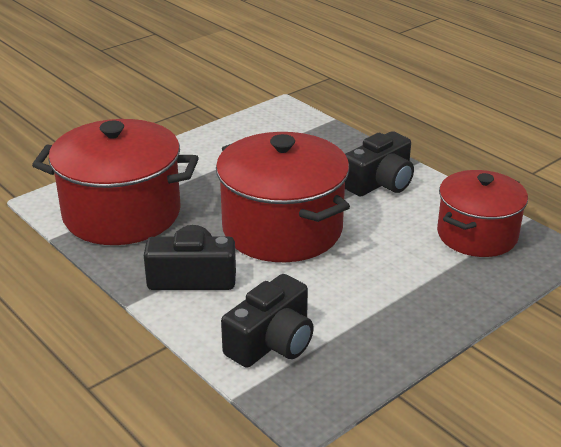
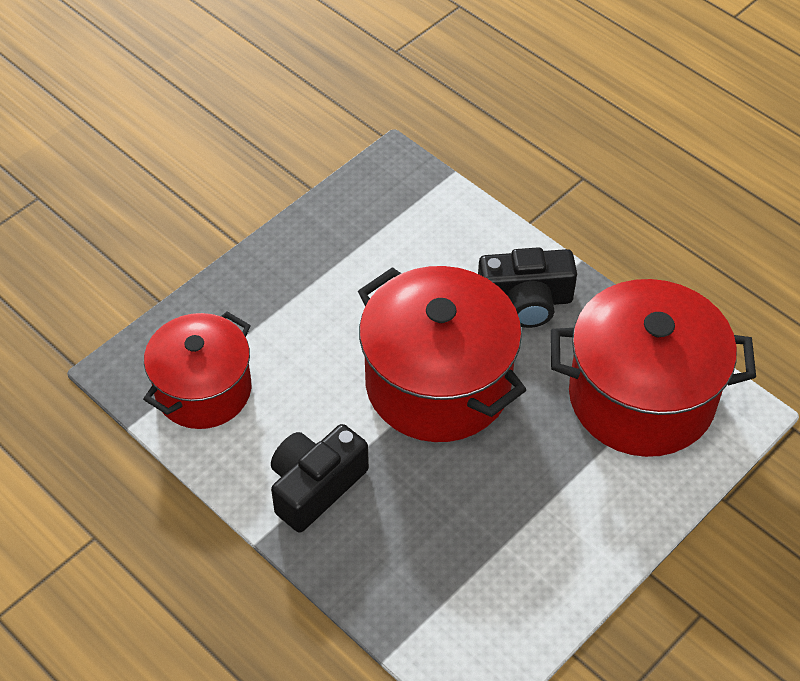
camera: 175 degrees right, 20 degrees up
black camera [221,274,314,368] -> none

